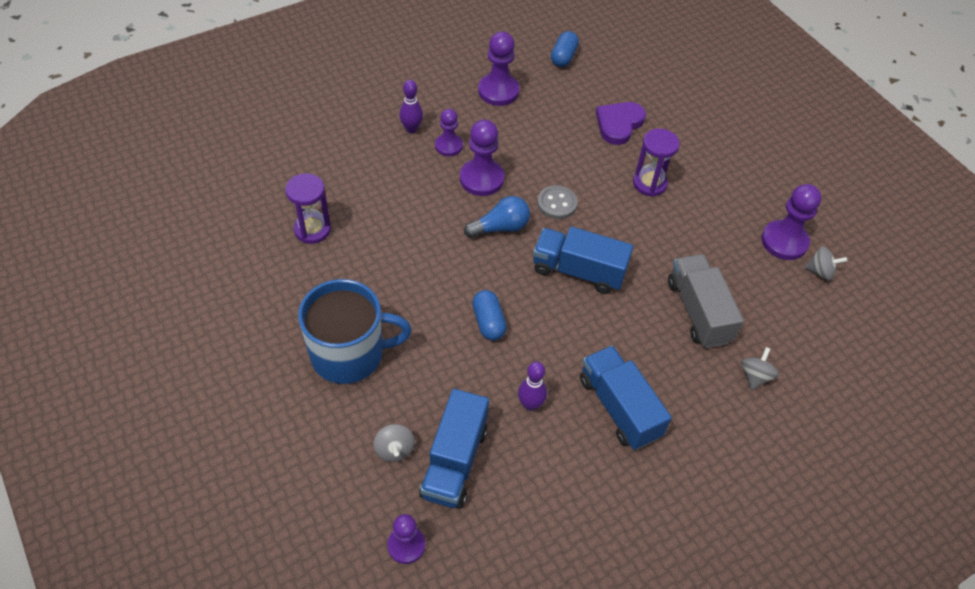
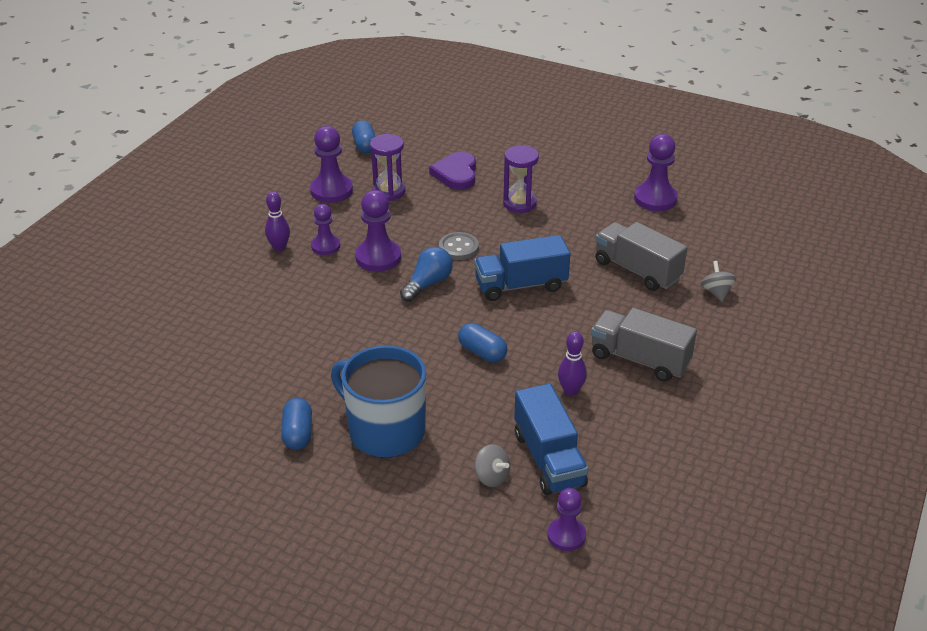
camera: 30 degrees left, 15 degrees down
purple hourglass [285,173,331,244] -> purple hourglass moved to [370,134,405,201]
blue mug [298,279,412,384] -> blue mug turned 105 degrees counterclockwise [331,345,426,458]
blue truck [580,346,672,450] -> grey truck [591,308,697,382]
grey spinning top [804,246,847,281] -> none
none -> blue capsule [281,398,312,450]

